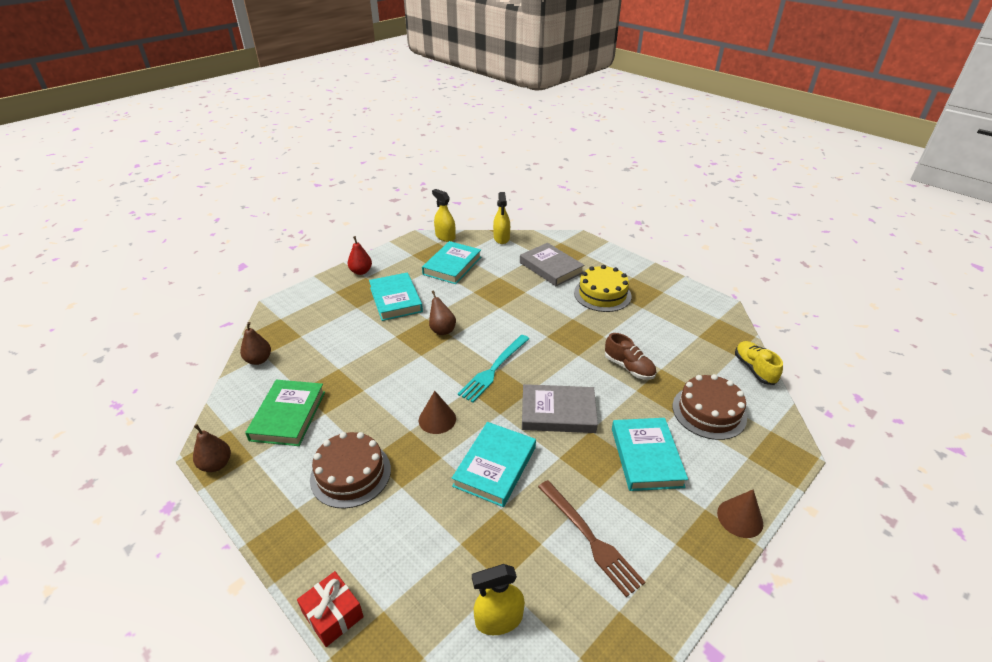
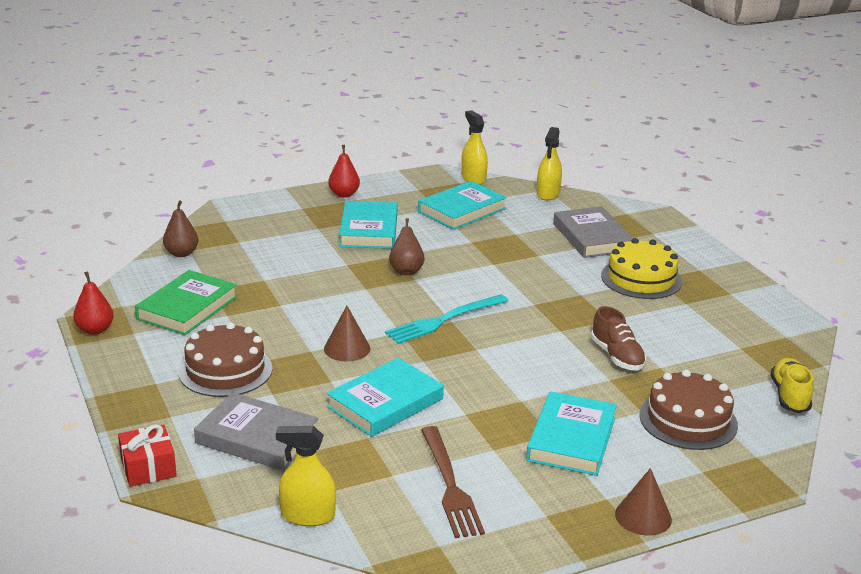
camera: 20 degrees right, 10 degrees down
brown pear [193,424,231,472] -> red pear [73,271,114,335]
grey book [522,384,598,433] -> grey book moved to [194,392,319,471]

